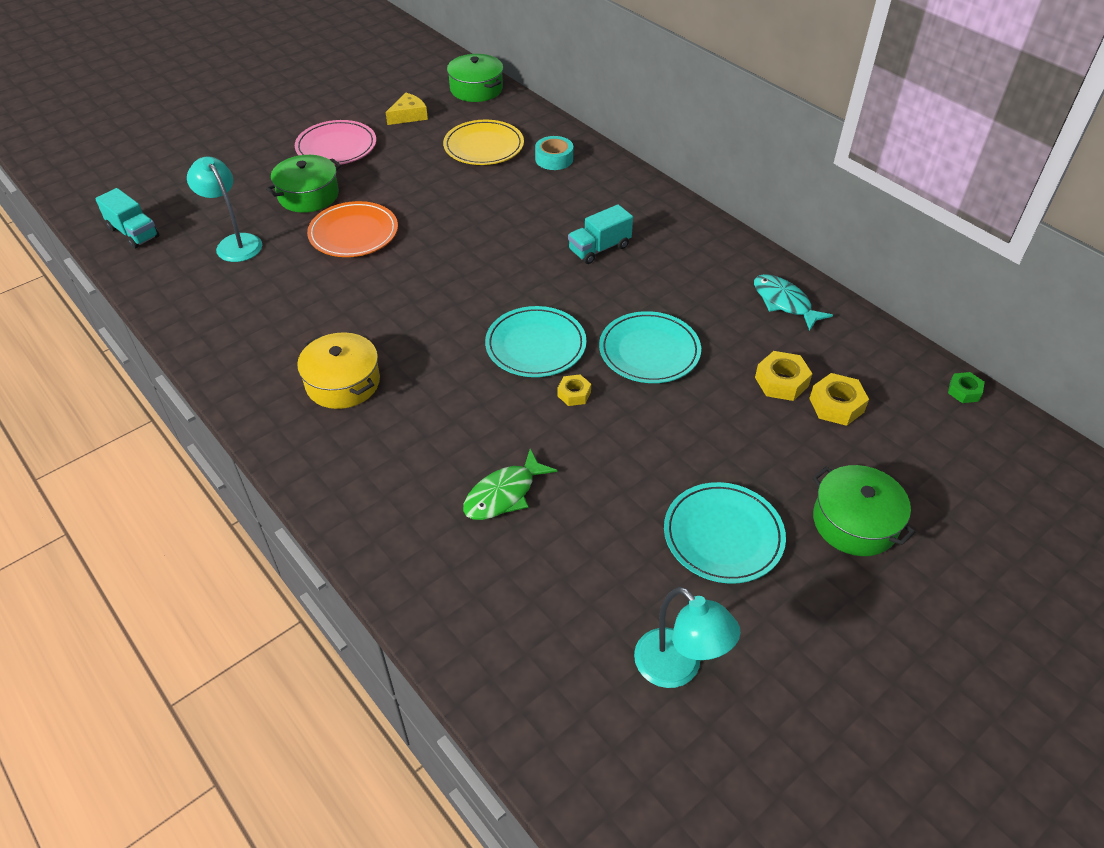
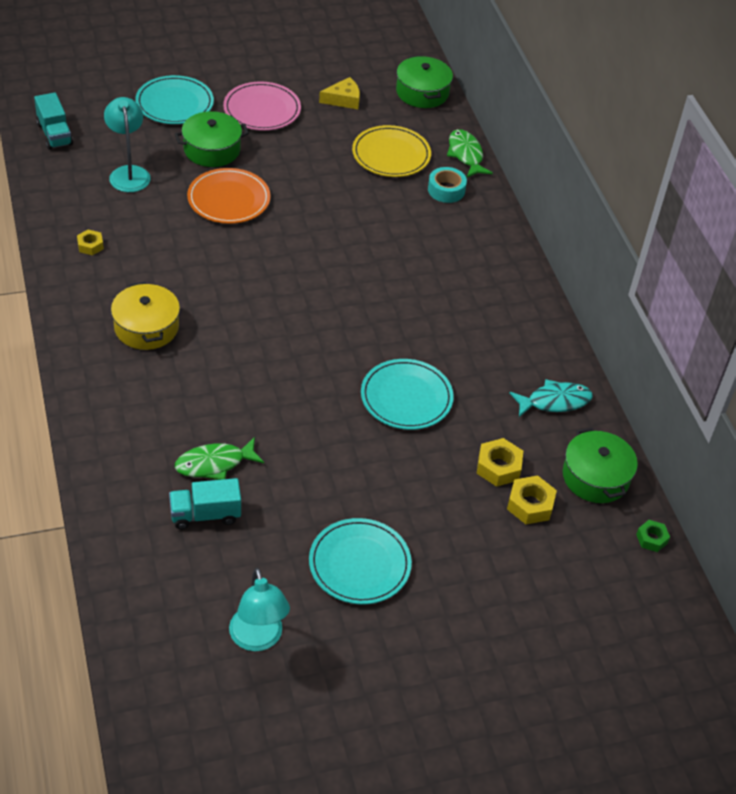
camera: 20 degrees right, 0 degrees up
turquoise plate [485,306,586,377] -> turquoise plate moved to [135,75,214,124]
yellow nut [557,374,591,406] -> yellow nut moved to [77,229,104,255]
turquoise truck [568,204,633,264] -> turquoise truck moved to [169,478,241,529]
turquoise fish [754,274,833,331] -> turquoise fish turned 90 degrees clockwise [509,379,593,417]
green pot [812,465,916,556] -> green pot moved to [563,428,638,503]
none -> green fish [447,129,493,178]

